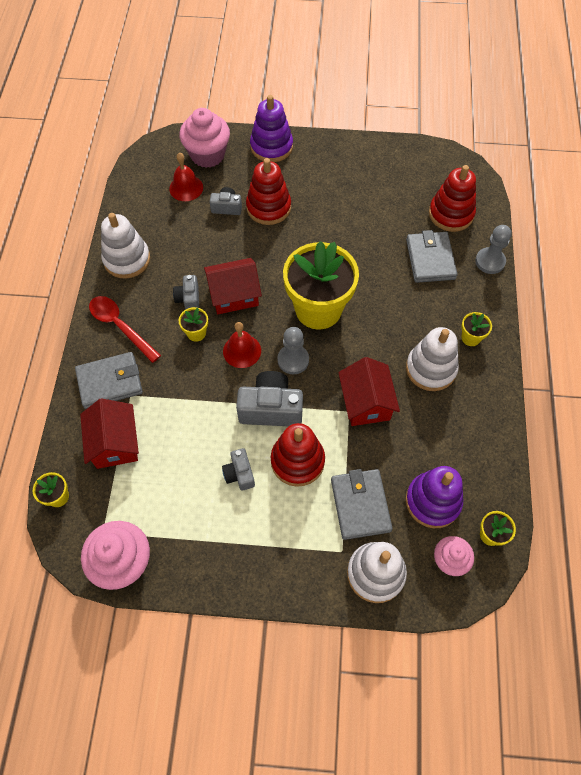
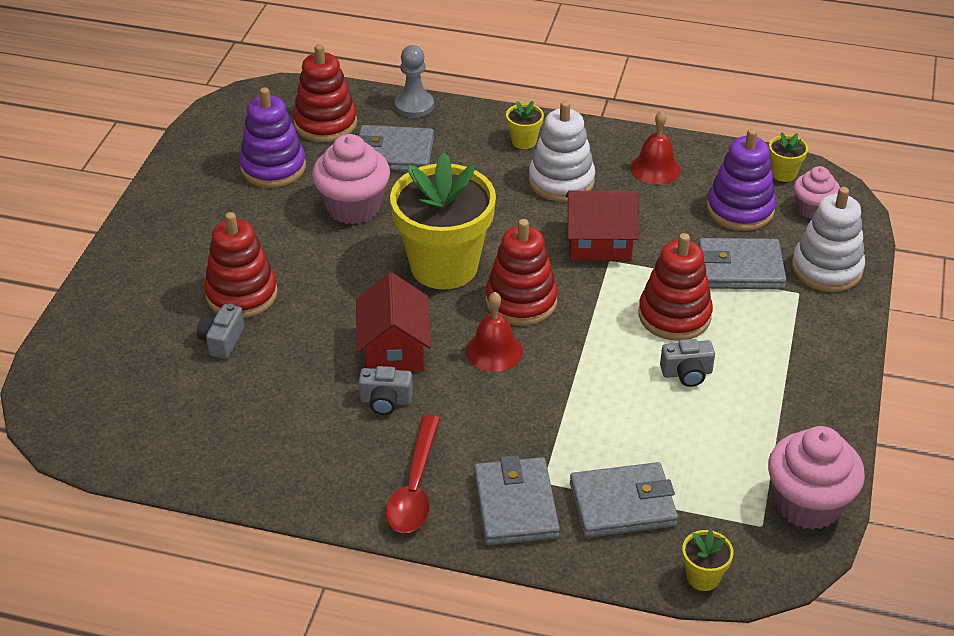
camera: 80 degrees left, 20 degrees down
red house [80,398,139,469] -> grey wallet [570,462,678,538]
red spoon [89,296,161,363] -> red spoon turned 45 degrees counterclockwise [386,415,440,533]
white stacking toy [101,213,150,279] -> none
red bell [169,152,203,201] -> red bell moved to [630,111,681,185]
pink cupcake [179,108,230,168] -> pink cupcake moved to [312,134,390,224]
yellow flower pot [179,307,208,342] -> none
grey camera [236,371,303,426] -> none
purple stacking toy [250,95,293,162] -> purple stacking toy moved to [239,87,306,188]
grey pawn [277,327,309,374] -> red stacking toy [485,219,558,326]

